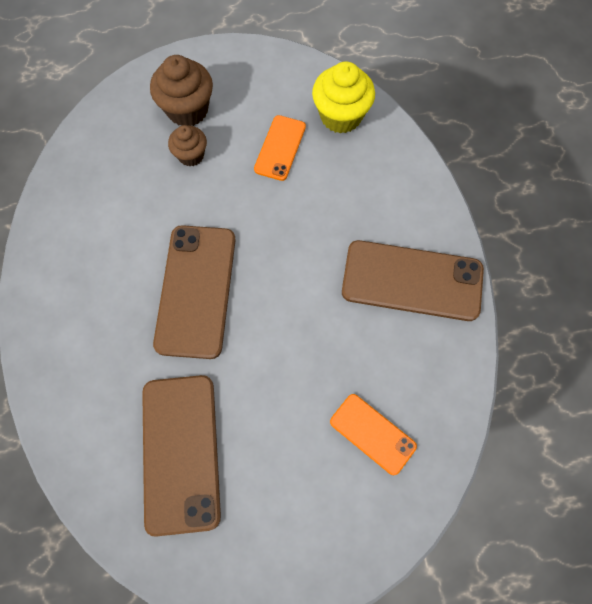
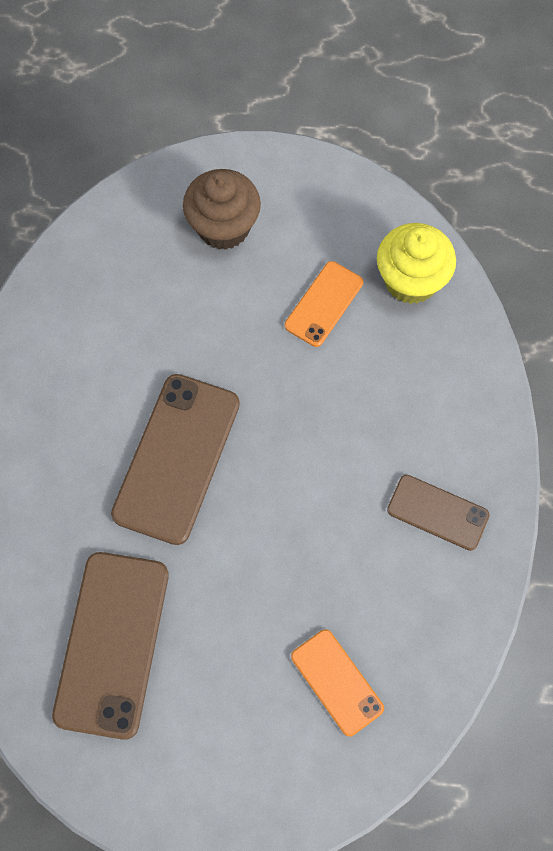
camera: 15 degrees right, 0 degrees up
brown cupcake [168,125,207,166] -> none
brown phone [342,240,484,321] -> brown phone [387,475,489,551], size x0.56

